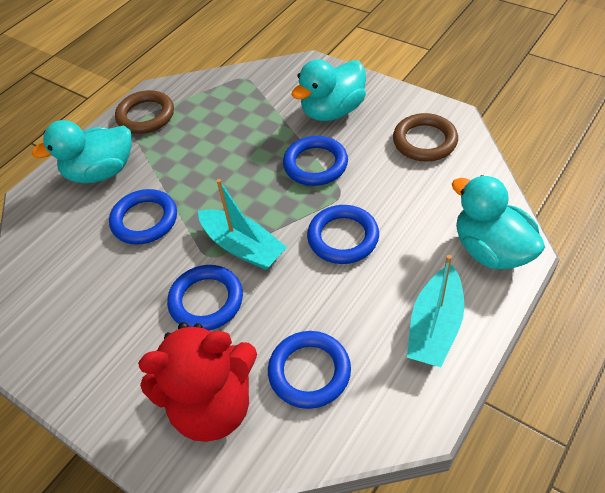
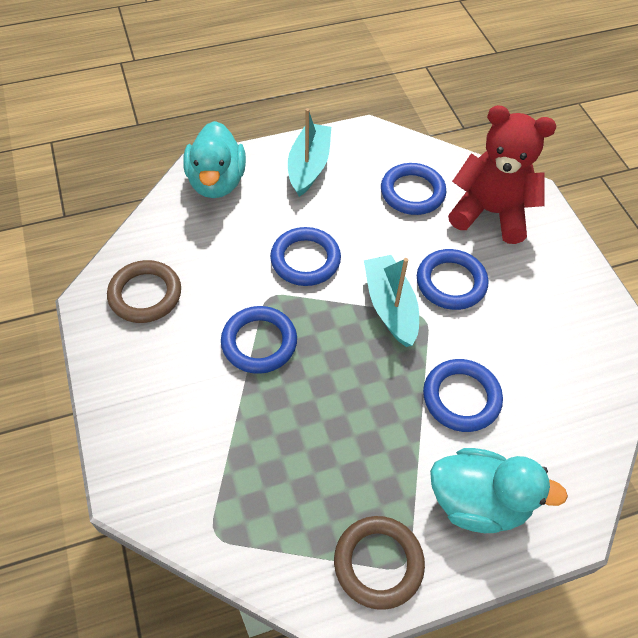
camera: 150 degrees left, 5 degrees up
turquoise duck [291,59,366,121] -> none
turquoise boat [407,255,464,367] -> turquoise boat turned 45 degrees counterclockwise [288,108,331,197]

